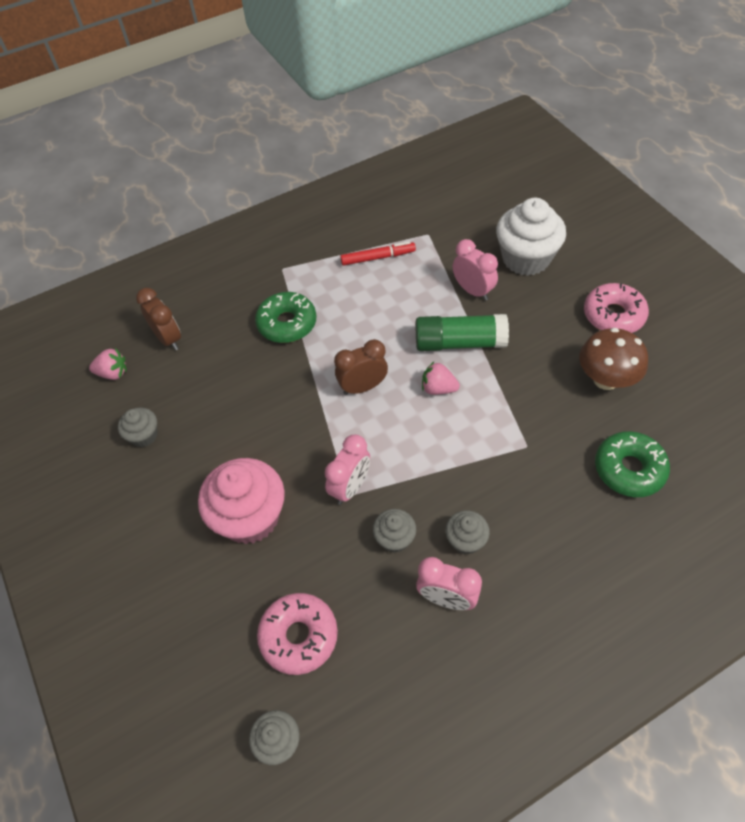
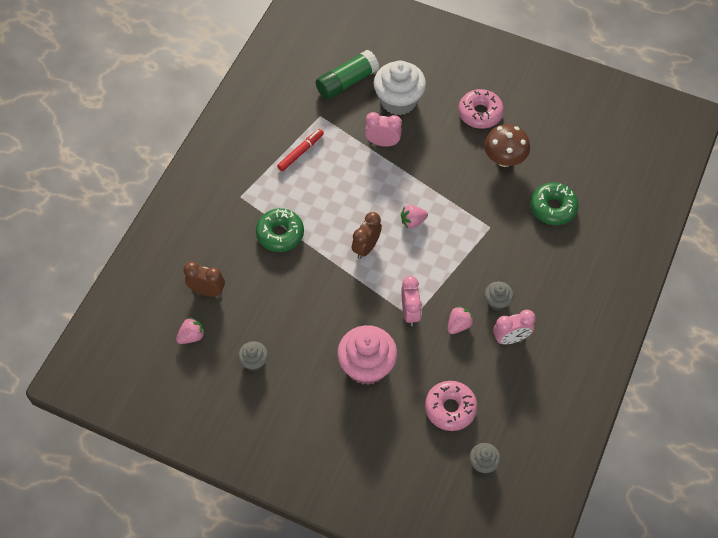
camera: 40 degrees left, 5 degrees up
grey cupcake [373,509,416,553] -> pink strawberry [448,306,474,334]
green glue stick [416,314,509,351] -> green glue stick moved to [316,50,379,100]

